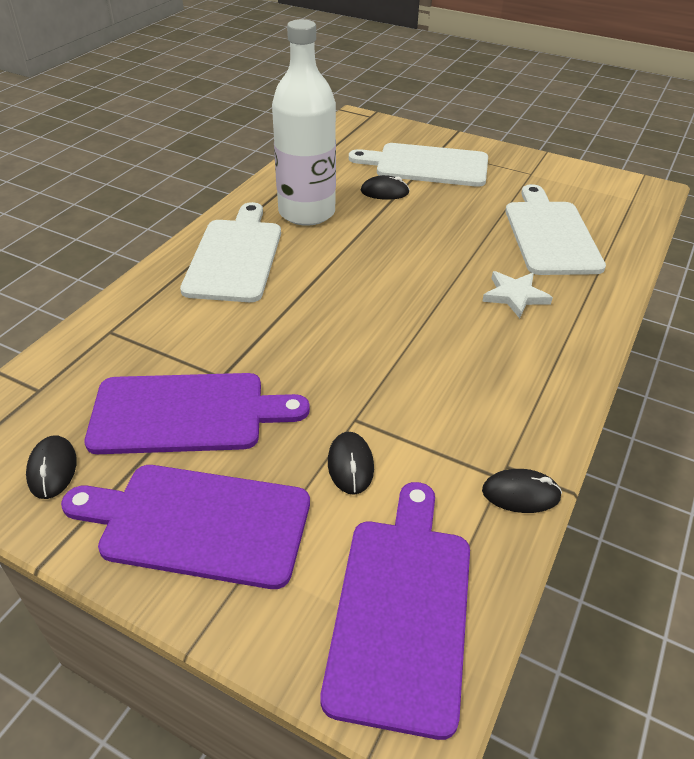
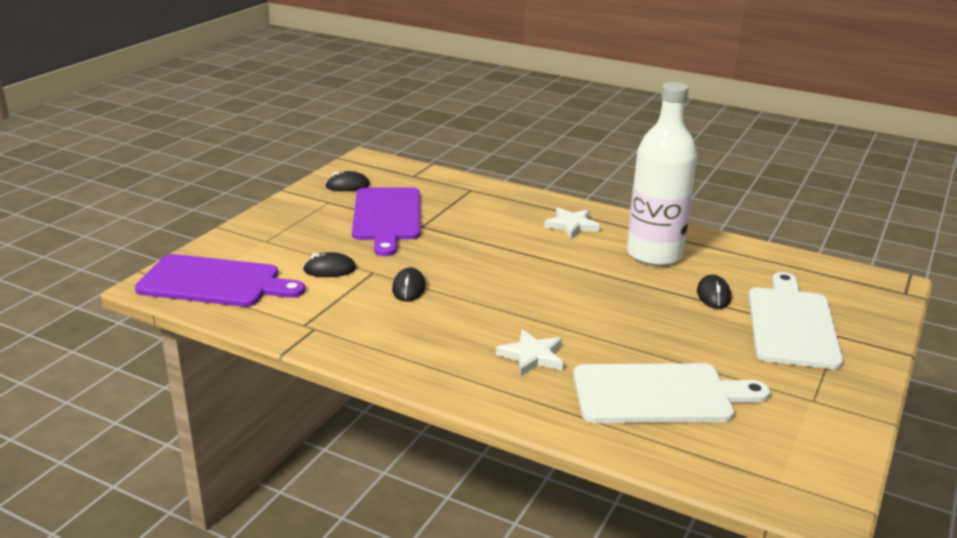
camera: 90 degrees right, 15 degrees down
purple cutting board [61,465,310,589] -> none
white cutting board [180,202,281,302] -> white star [544,208,600,239]
black mouse [482,469,562,513] -> black mouse moved to [392,267,426,302]

